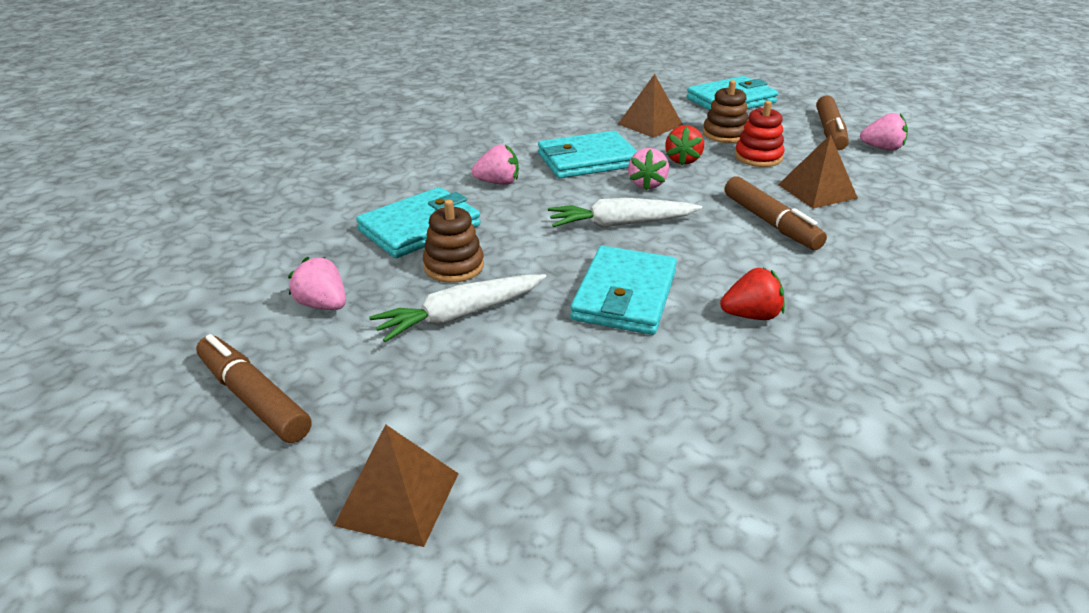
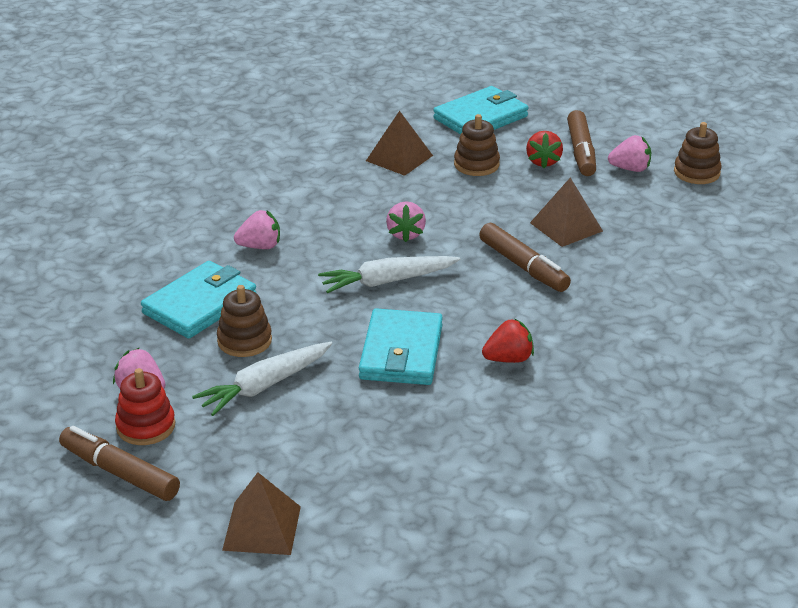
camera: 10 degrees left, 0 degrees up
turquoise wallet [538,131,637,178] -> none
red strawberry [665,125,704,165] -> red strawberry moved to [526,131,563,168]
red stacking toy [735,101,785,167] -> red stacking toy moved to [115,368,175,445]
none -> brown stacking toy [674,122,722,184]

